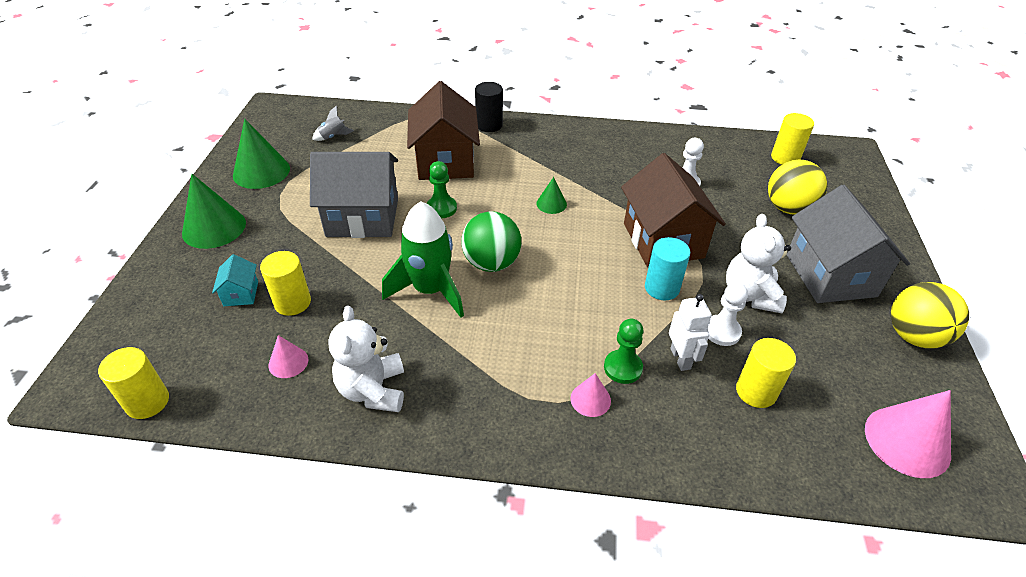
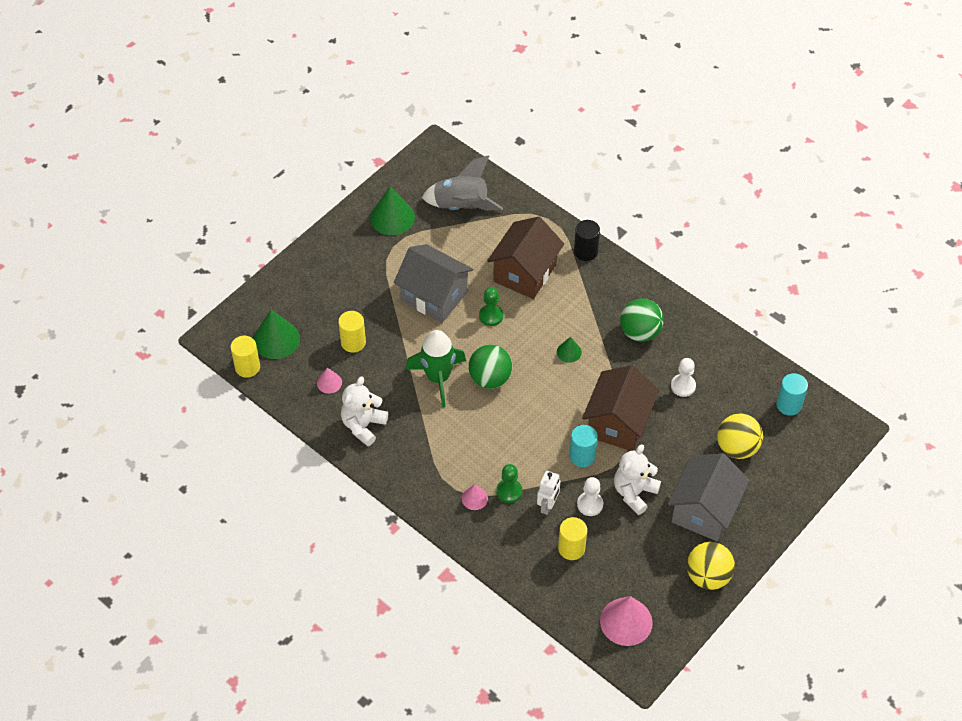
camera: 35 degrees right, 10 degrees up
green cone [182,174,246,249] -> green cone moved to [253,310,300,359]
turquoise house [212,254,258,306] -> none
grey rocket [312,105,354,141] -> grey rocket [422,155,503,211], size x2.29
yellow cylinder [771,113,814,165] -> turquoise cylinder [776,373,808,416]
none -> green ball [620,298,664,342]

